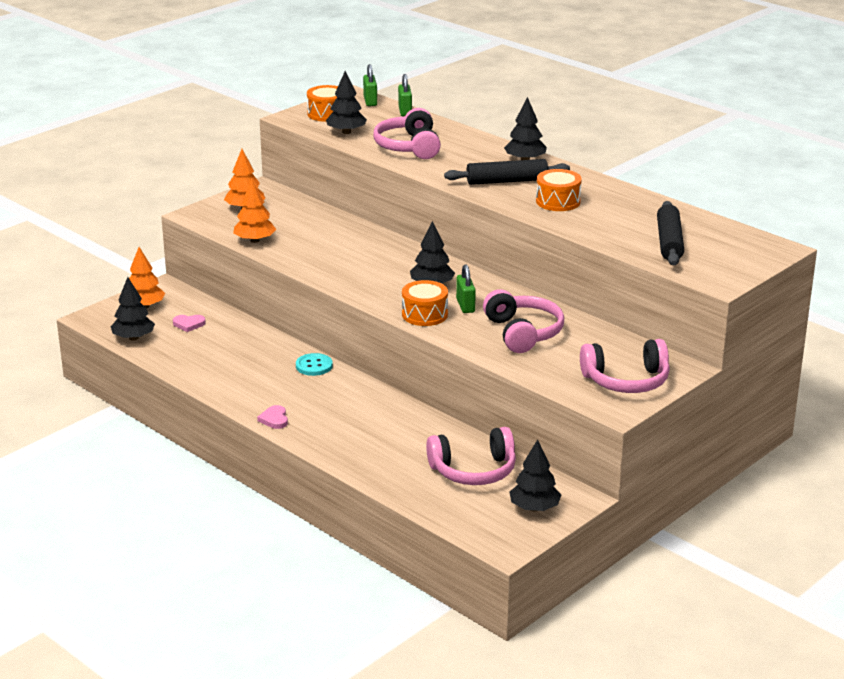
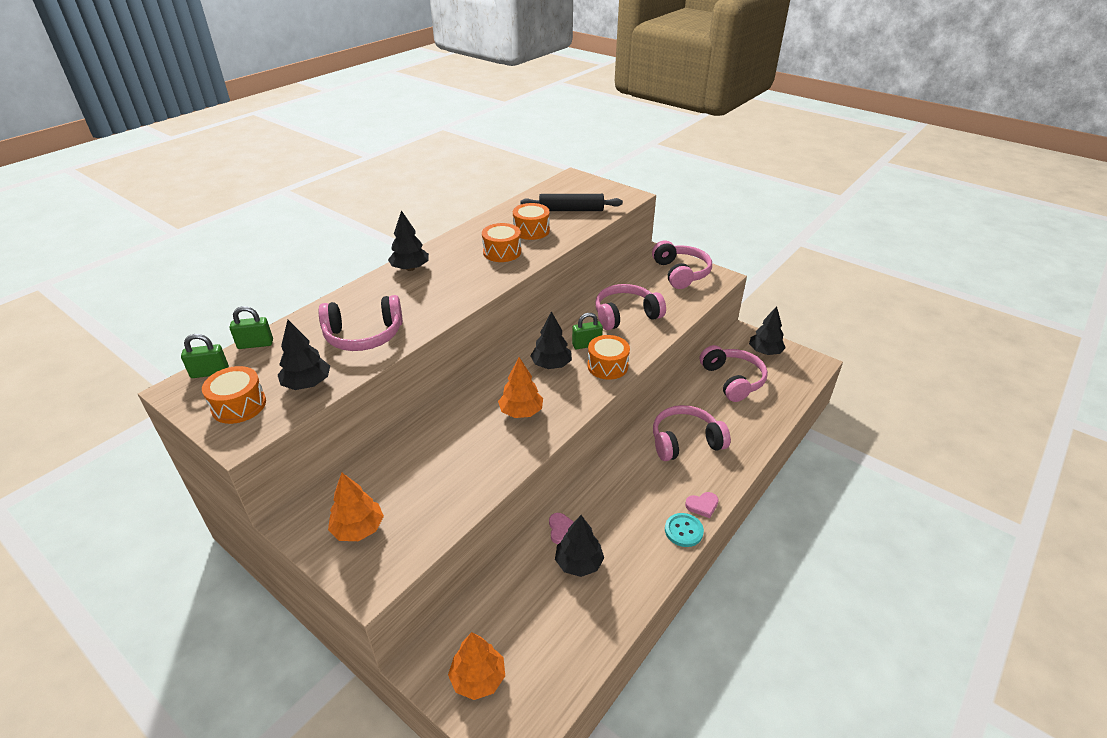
camera: 95 degrees left, 10 degrees up
black tree [111,277,155,340] -> black tree moved to [555,515,604,577]
pink heart [173,315,206,332] -> pink heart moved to [549,513,574,544]
orange tree [233,179,276,243] -> orange tree moved to [498,357,543,418]
turquoise button [296,353,333,376] -> turquoise button moved to [665,513,704,547]
black rolling pin [444,159,570,185] -> none
none -> orange drum [513,203,550,240]
none -> pink headphones [653,405,731,461]

